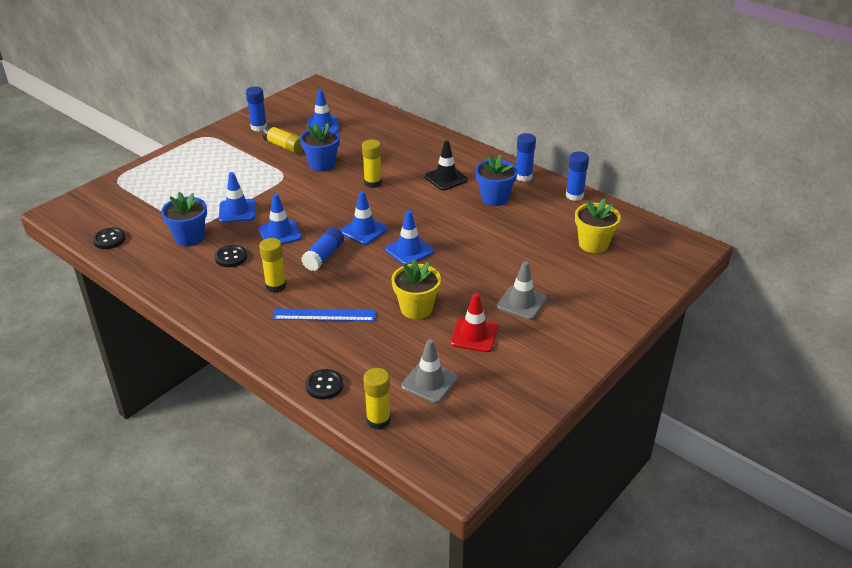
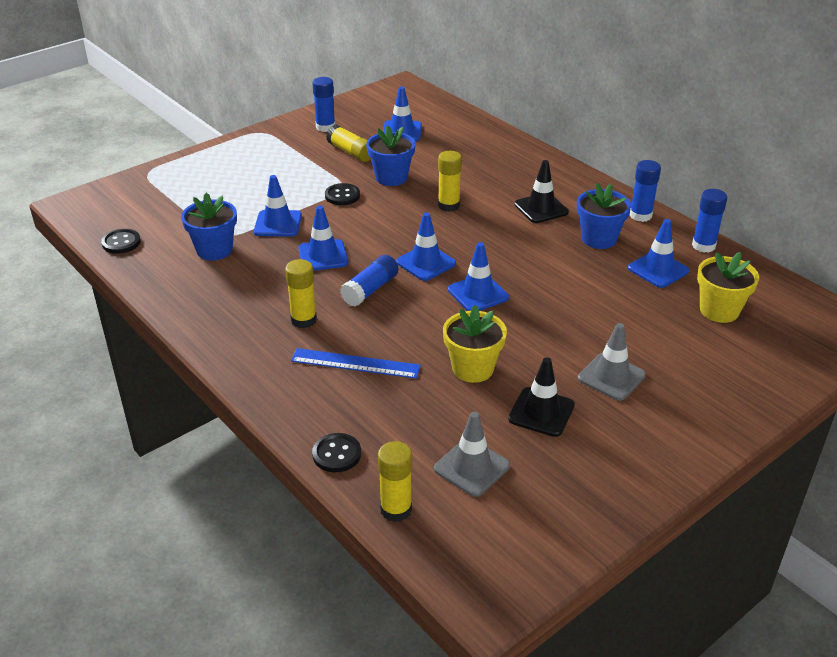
camera: 10 degrees right, 0 degrees up
black button [215,245,247,267] -> black button moved to [325,183,360,205]
red traffic cone [450,293,498,352] -> black traffic cone [508,357,575,437]
none -> blue traffic cone [628,219,689,288]

